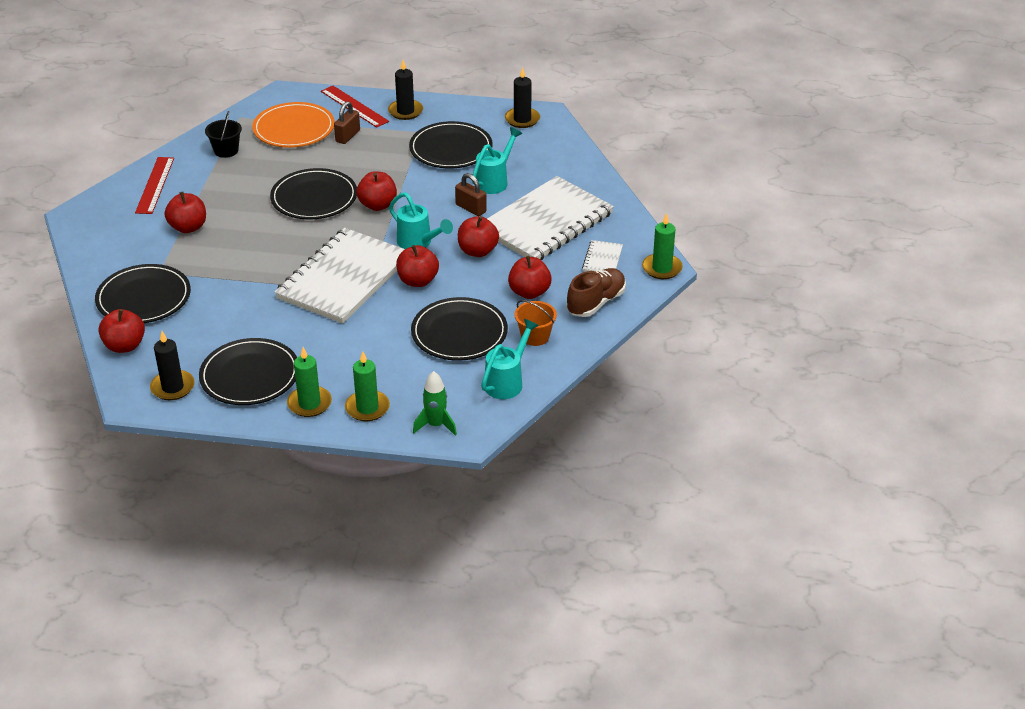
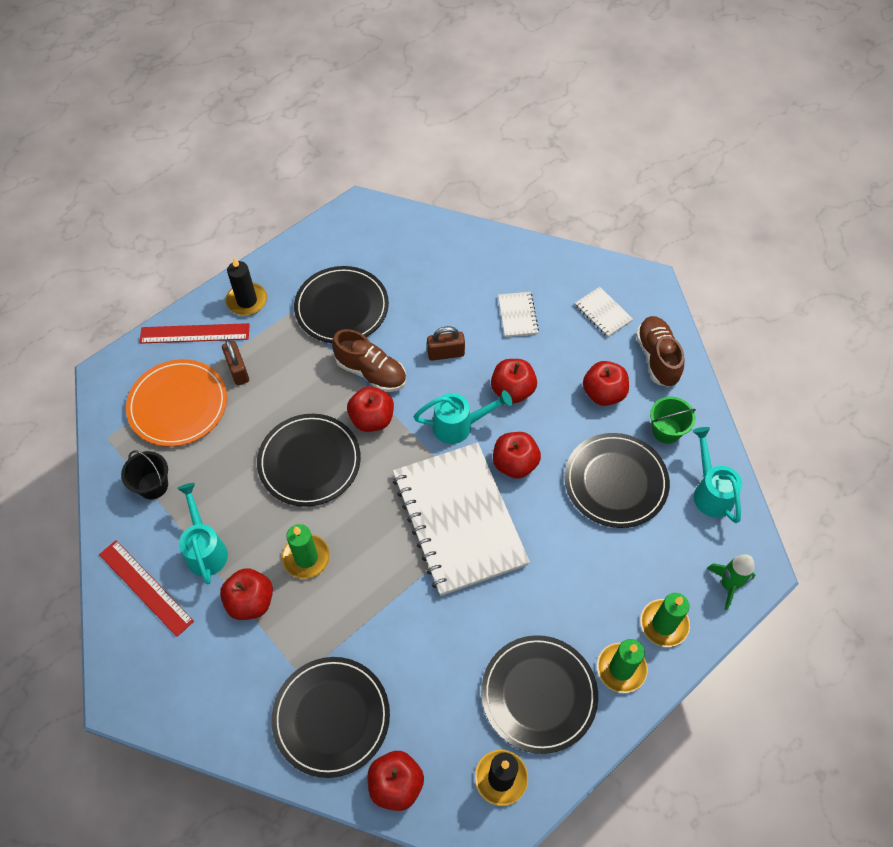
camera: 50 degrees left, 20 degrees up
turquoise watering can [472,127,522,194] -> turquoise watering can moved to [177,483,228,584]
white notebook [487,176,614,260] -> white notebook [498,292,539,337], size x0.40
black candle [505,67,540,128] -> none
orange bucket [514,300,557,346] -> green bucket [650,397,696,444]
green candle [642,213,683,279] -> green candle moved to [282,524,330,579]
none -> brown shoe [332,329,406,392]

